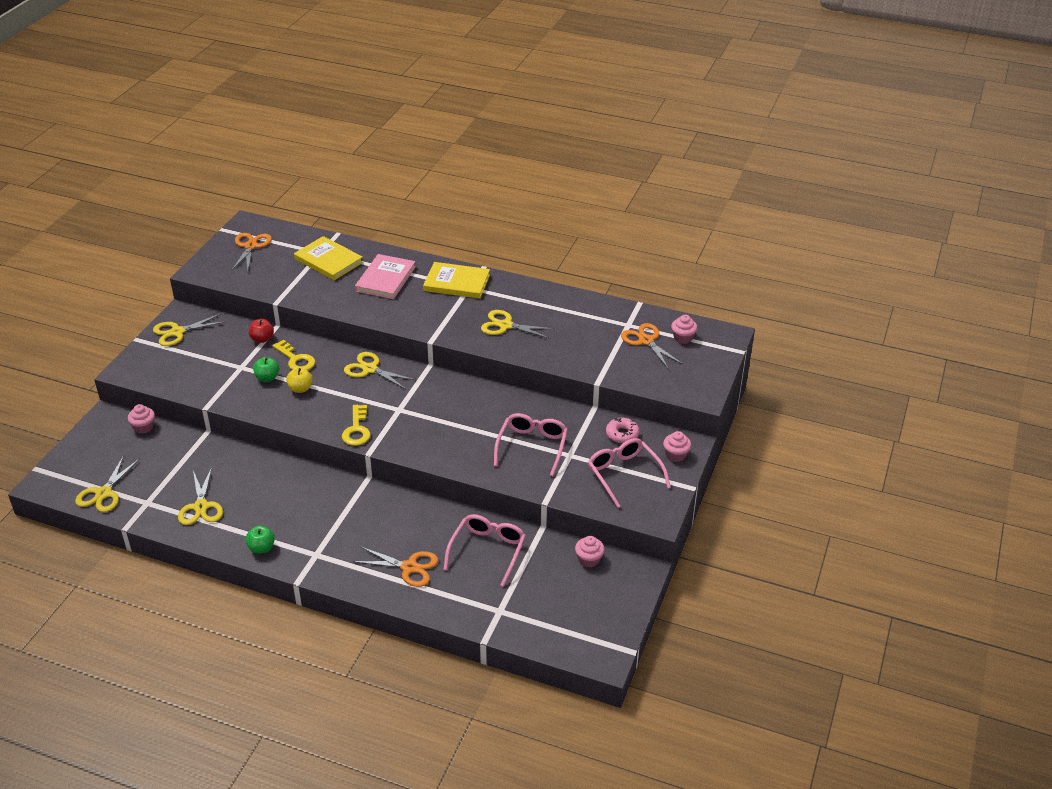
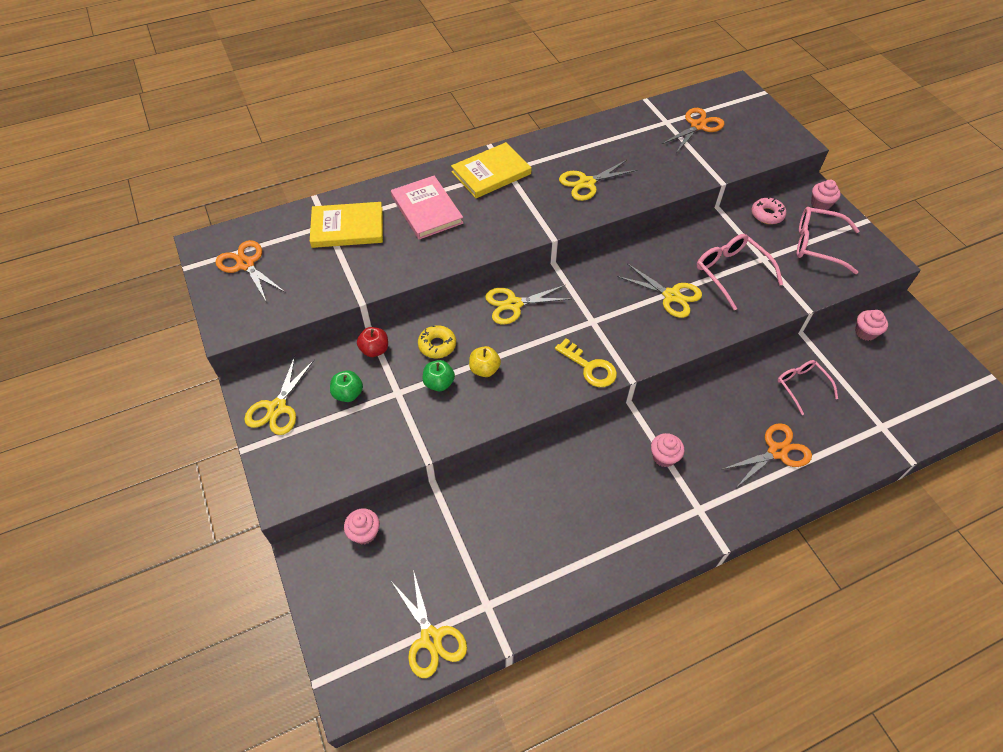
camera: 45 degrees left, 15 degrees up
yellow scissors [178,467,223,525] -> yellow scissors moved to [617,263,702,318]
green apple [245,526,275,554] -> green apple moved to [330,371,363,402]
yellow key [273,340,315,371] -> yellow donut [418,325,456,358]
pink glasses [443,514,526,587] -> pink glasses [777,360,838,415], size x0.66
orange scissors [621,323,683,370] -> orange scissors turned 120 degrees clockwise [662,108,725,152]
pink cupcake [671,315,697,344] -> pink cupcake moved to [651,433,685,467]

